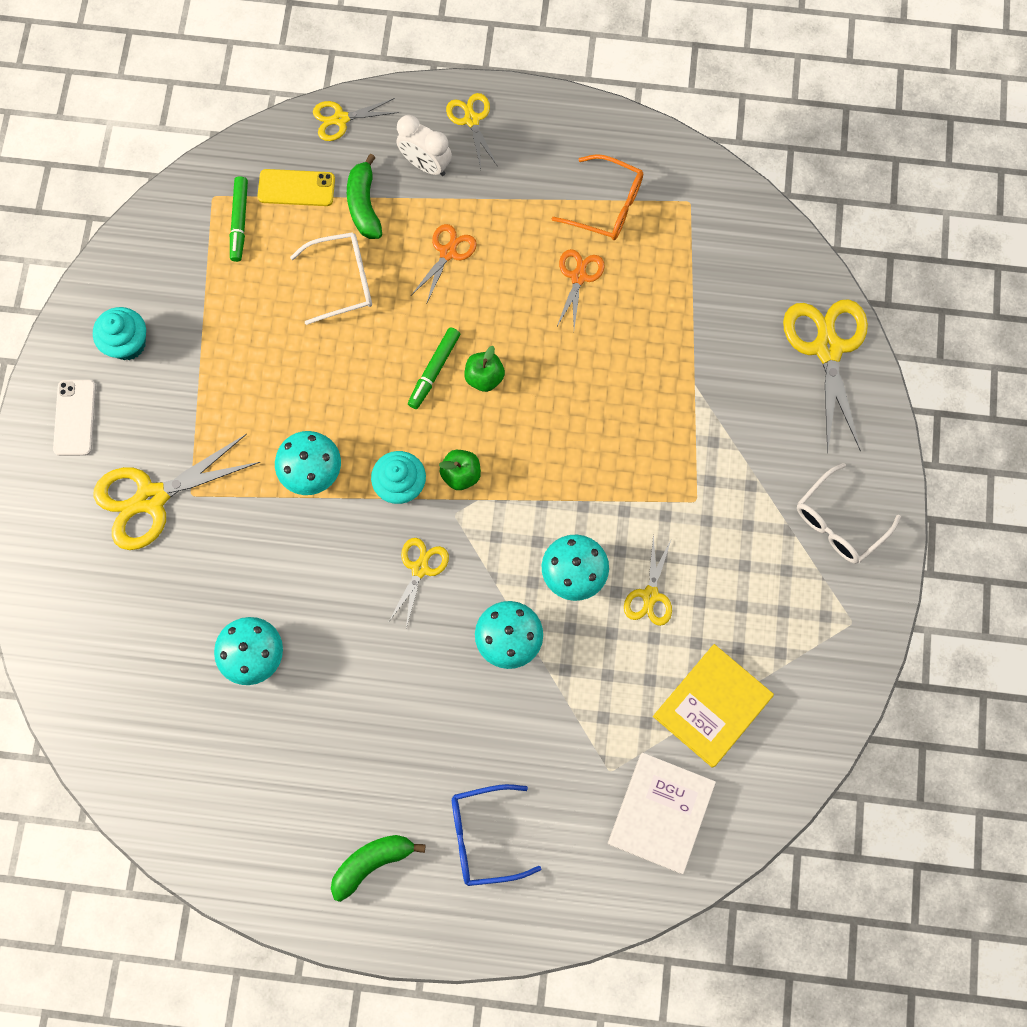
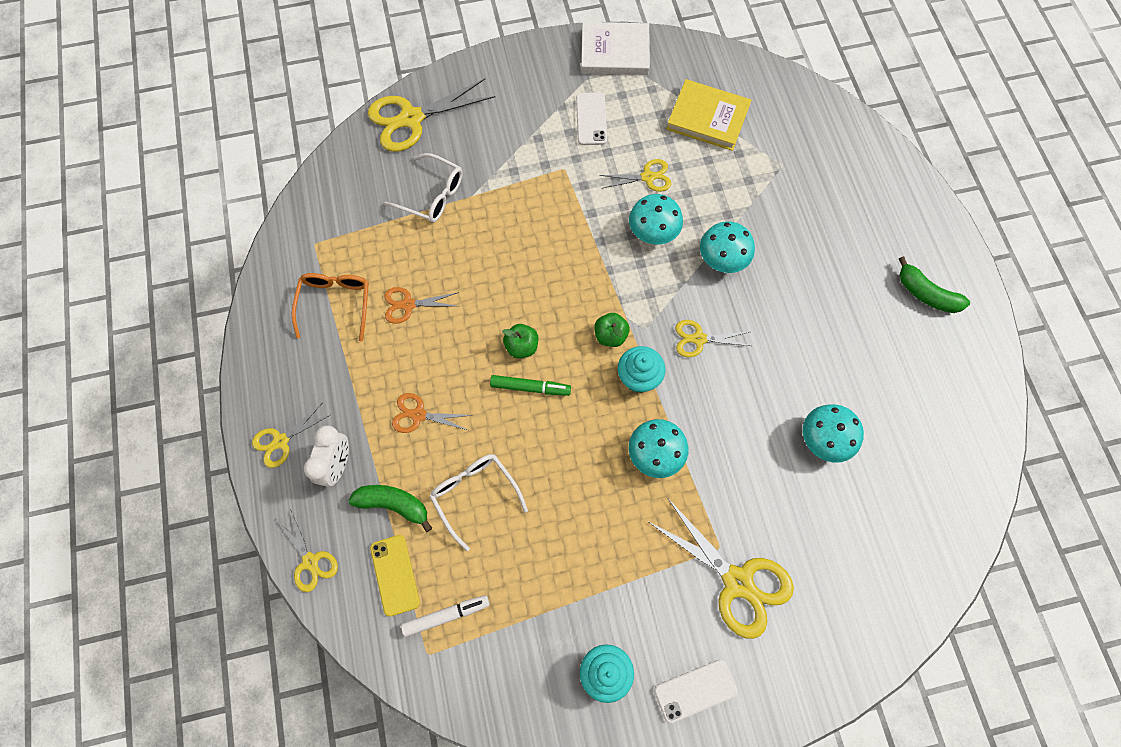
camera: 110 degrees left, 5 degrees down
green marker [230,176,248,262] -> white marker [401,595,490,637]
green banana [347,154,382,239] -> green banana turned 135 degrees counterclockwise [349,485,432,532]
blue glasses [452,784,541,886] -> none
white book [608,753,716,874] -> white book moved to [581,22,650,75]
white glasses [797,463,901,564] -> white glasses moved to [384,153,463,223]
none -> white phone [576,92,607,145]

